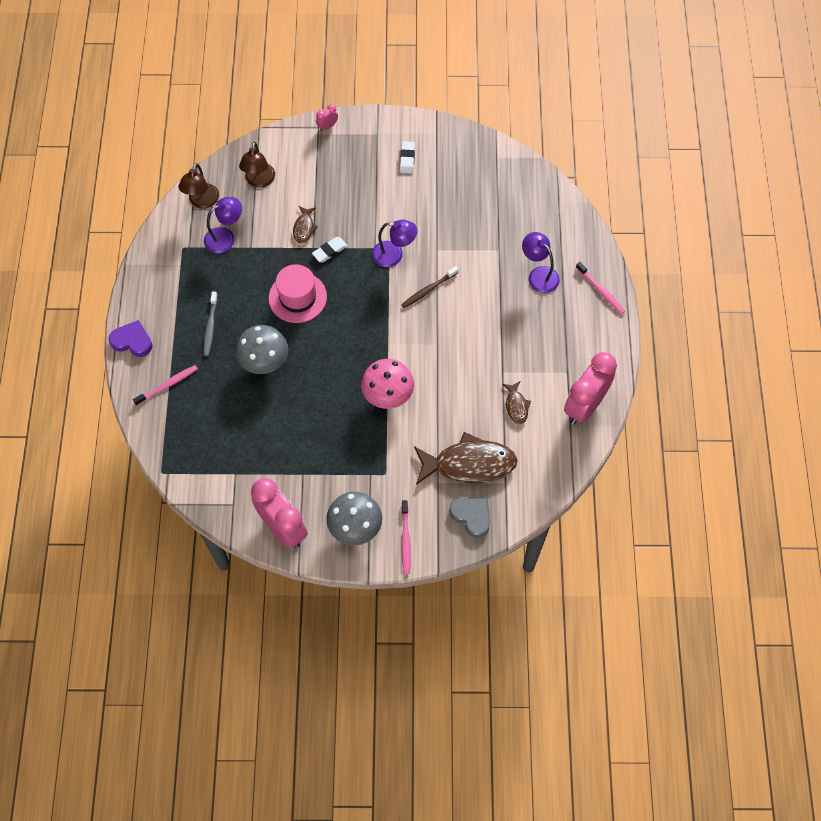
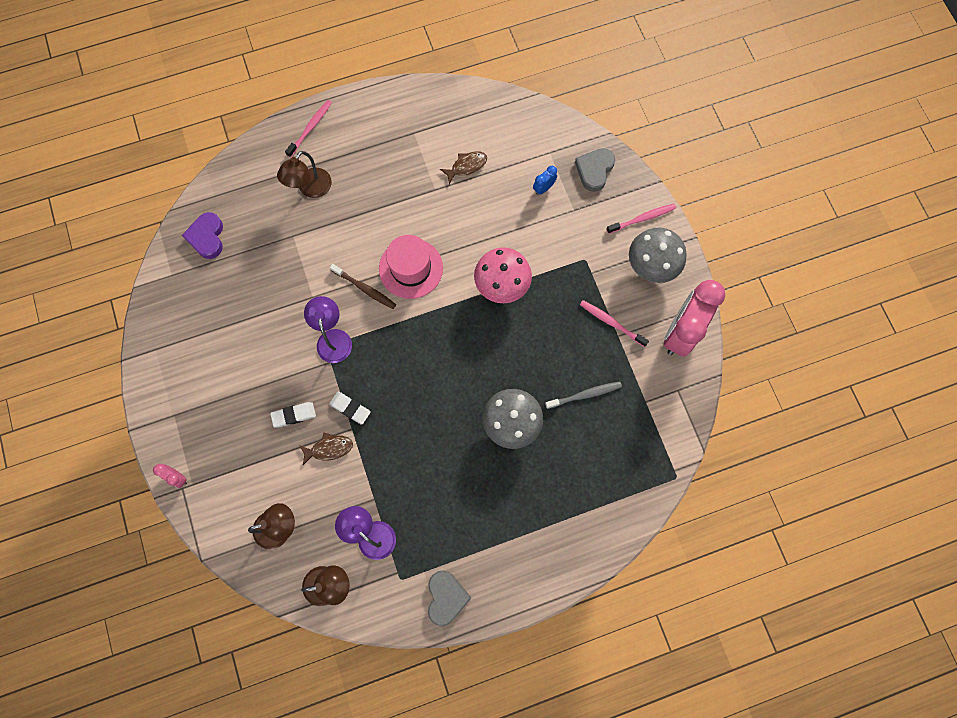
camera: 110 degrees left, 10 degrees up
purple heart [109,320,153,357] -> purple heart moved to [182,212,223,259]
pink toothbrush [133,365,198,406] -> pink toothbrush moved to [580,300,649,347]
grey toothbrush [203,291,218,356] -> grey toothbrush moved to [545,381,622,409]
pink hat [269,264,327,323] -> pink hat moved to [379,235,443,299]
white eraser [400,141,415,174] -> white eraser moved to [270,402,316,428]
brown fish [414,432,517,485] -> blue clock [533,166,557,195]
purple lamp [522,232,560,293] -> brown lamp [277,151,332,198]
pink clock [564,352,617,425] -> none
none -> grey heart [428,570,471,626]

